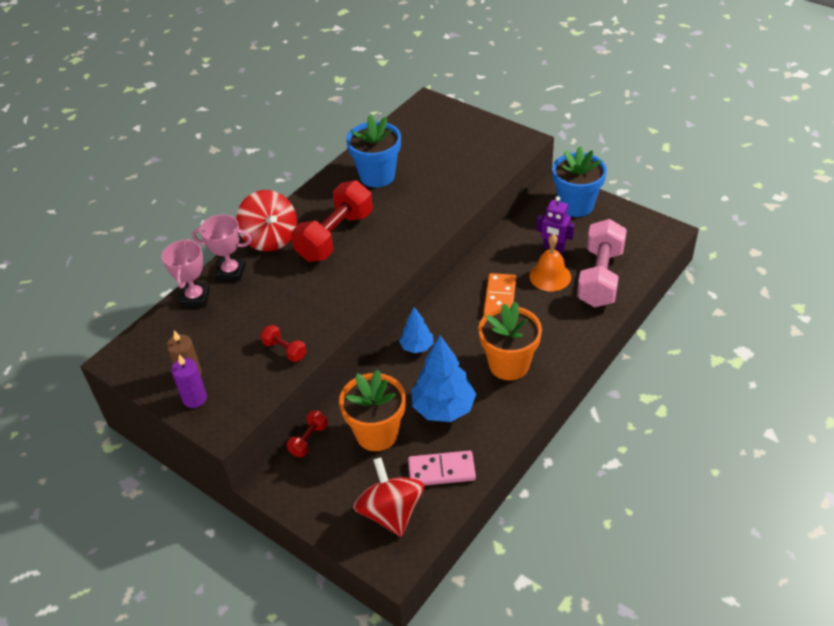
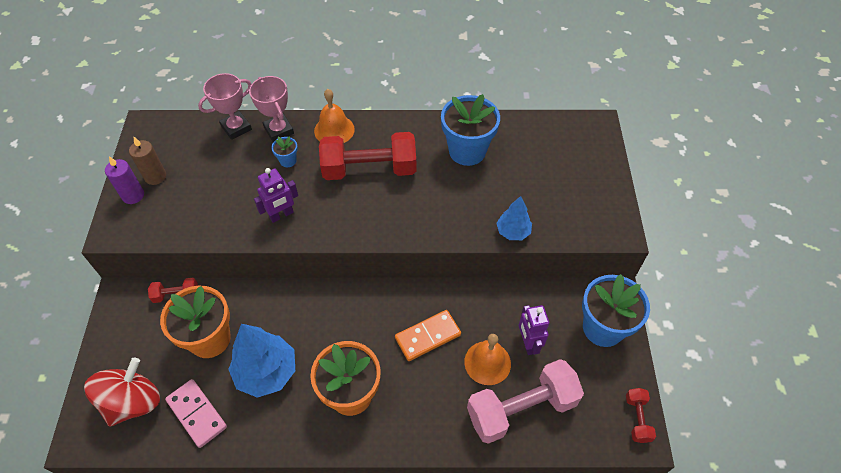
camera: 50 degrees right, 10 degrees up
red spinning top [236,190,297,251] -> orange bell [314,89,355,143]
red dumbbell [260,325,306,362] -> red dumbbell moved to [626,388,656,443]
blue tree [399,307,434,353] -> blue tree moved to [496,196,532,240]
none -> purple robot [254,168,298,223]
none -> blue flower pot [271,136,298,167]

